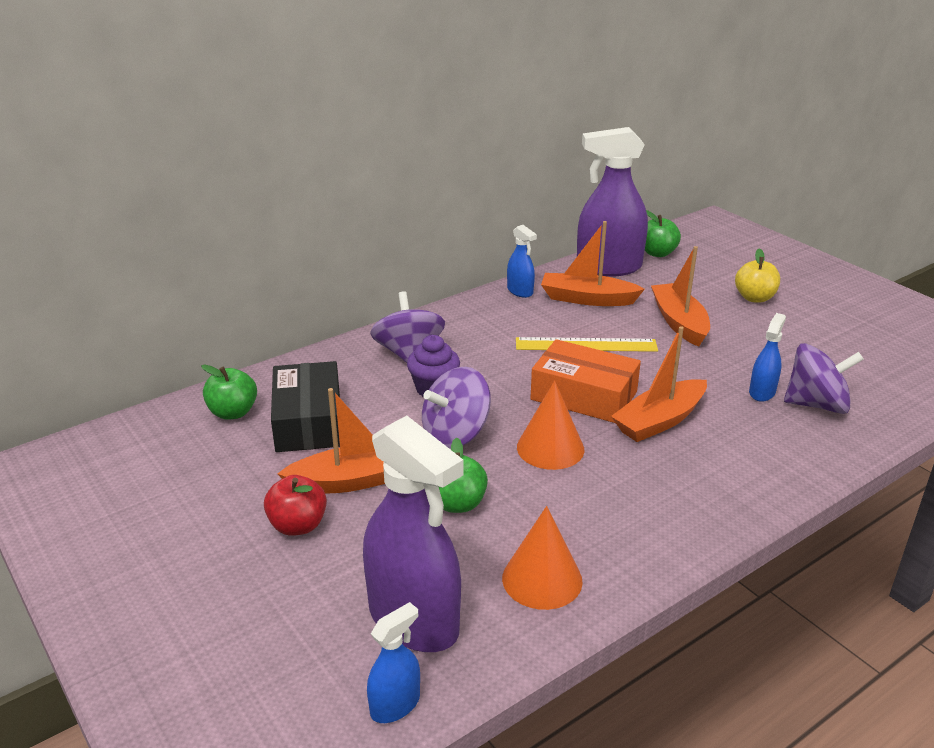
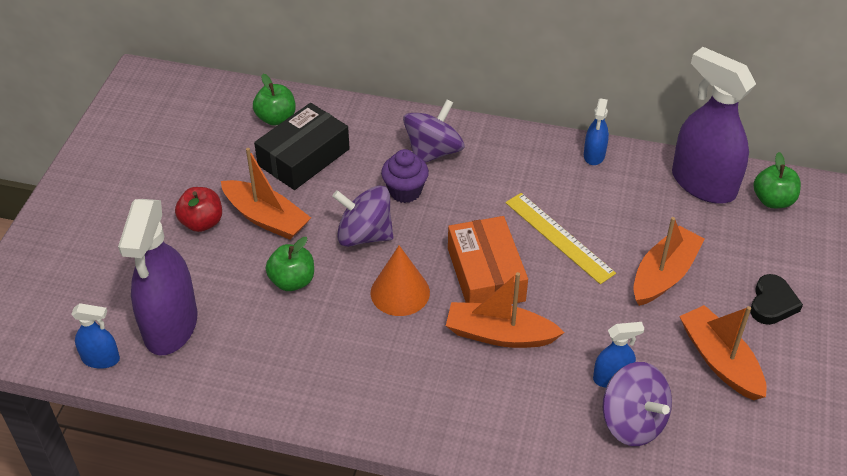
camera: 50 degrees right, 15 degrees up
orange cone [502,506,583,610] -> none
orange boat [541,221,645,306] -> orange boat moved to [679,305,767,400]
yellow apple [735,248,780,303] -> black heart [750,274,803,325]

